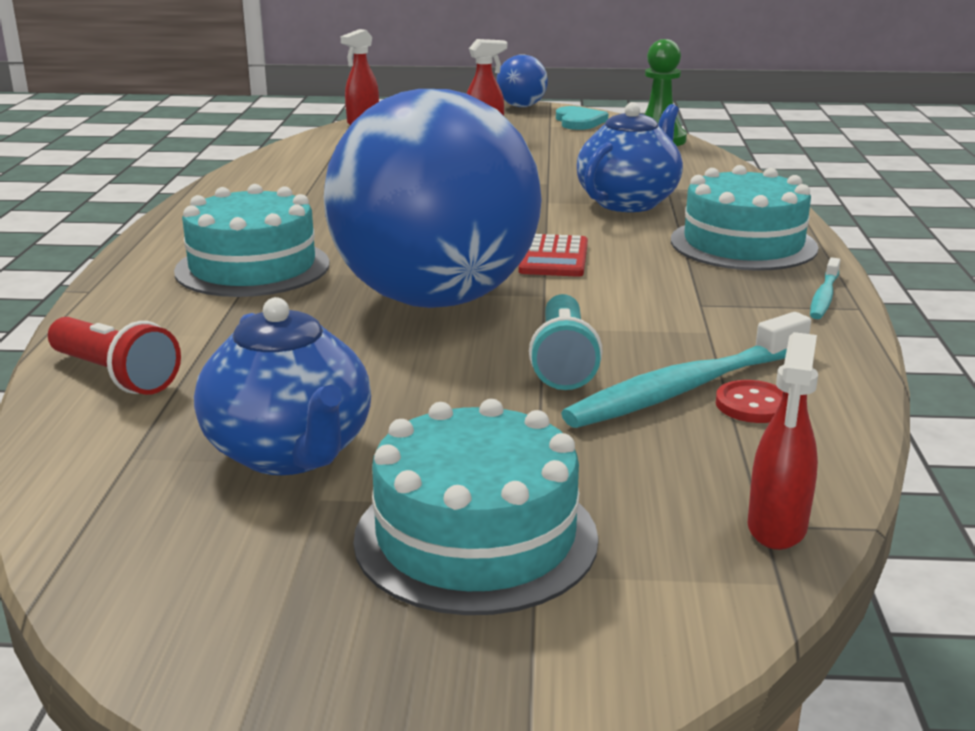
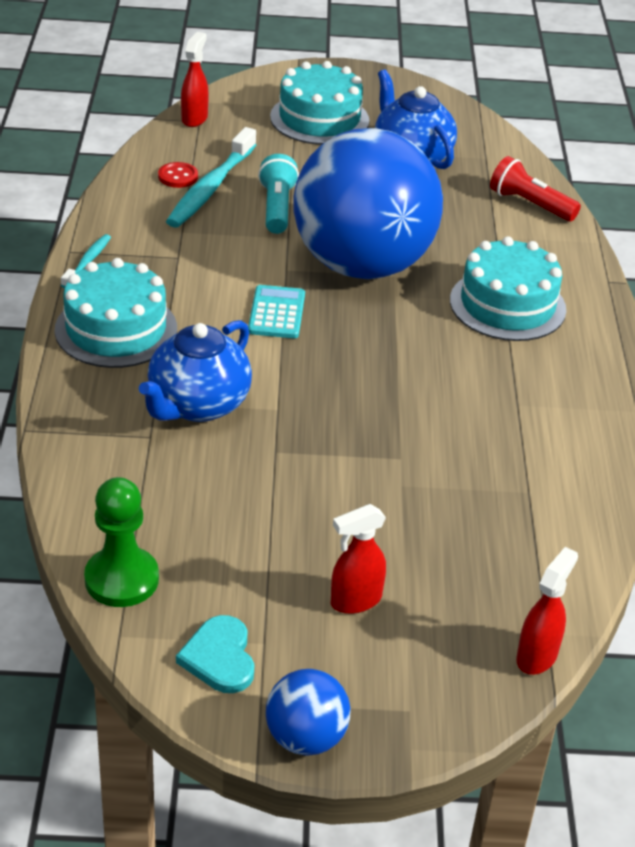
camera: 175 degrees right, 15 degrees up
red calculator [519,234,588,277] -> turquoise calculator [248,285,305,338]
turquoise toothbrush [561,312,811,428] -> turquoise toothbrush turned 150 degrees clockwise [166,127,256,228]

